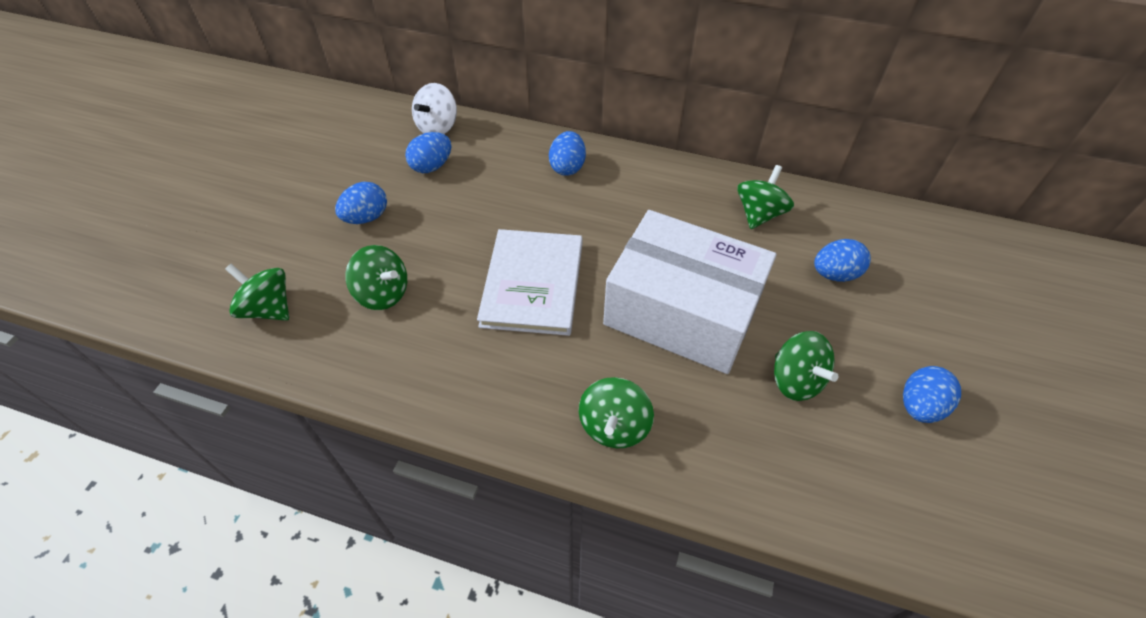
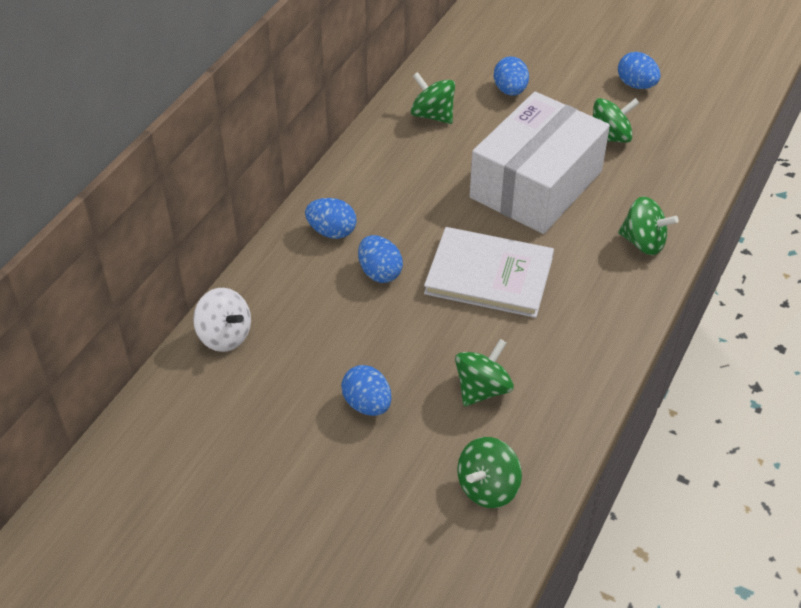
camera: 80 degrees left, 5 degrees down
blue egg [405,132,451,173] -> blue egg moved to [358,235,403,283]

